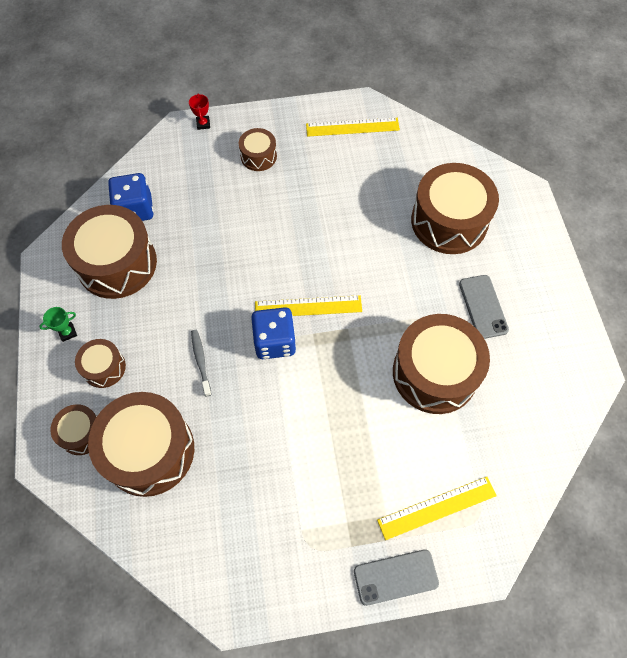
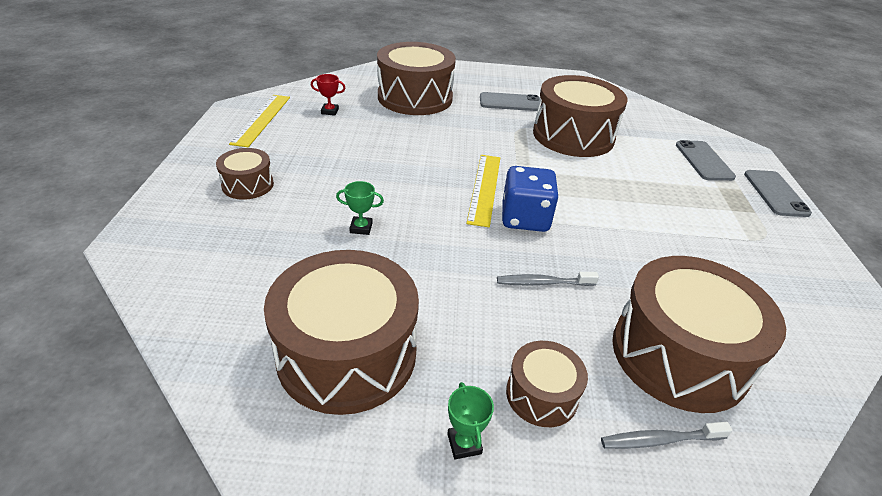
camera: 80 degrees left, 25 degrees down
brown drum [51,404,97,455] -> grey toothbrush [601,422,733,449]
blue dice [108,173,154,221] -> none
red trophy [189,94,210,130] -> red trophy moved to [311,74,345,116]
yellow ruler [377,477,497,540] -> grey phone [676,140,736,181]
none -> green trophy [336,181,384,235]

